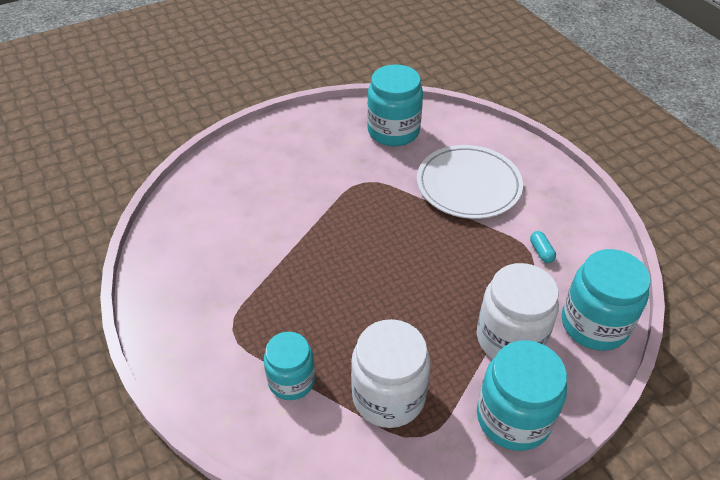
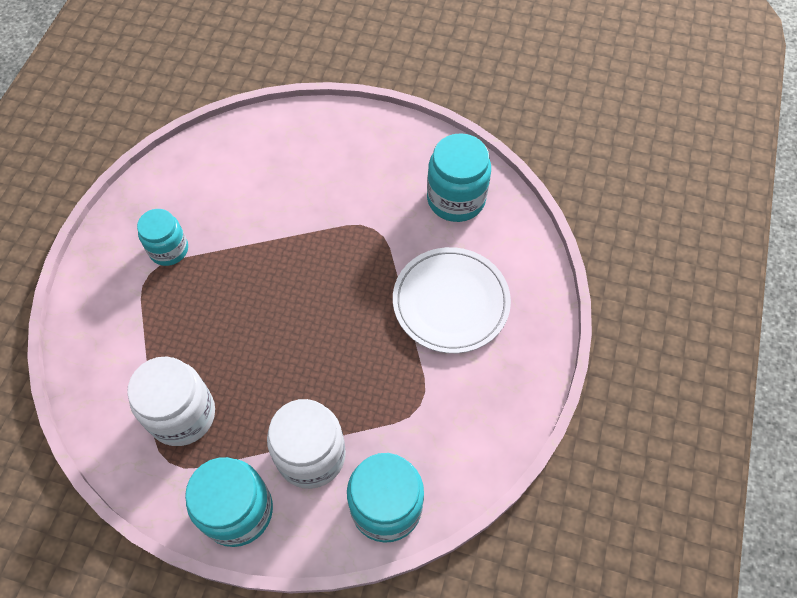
camera: 45 degrees right, 15 degrees up
turquoise jar [264,332,315,400] -> turquoise jar moved to [137,209,188,266]
turquoise capsule [530,231,556,263] -> none

